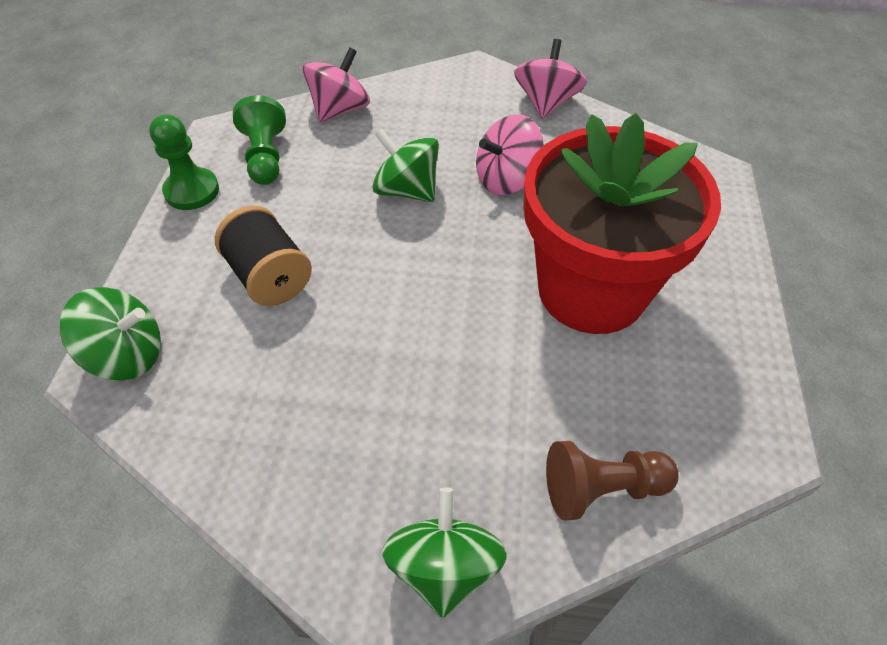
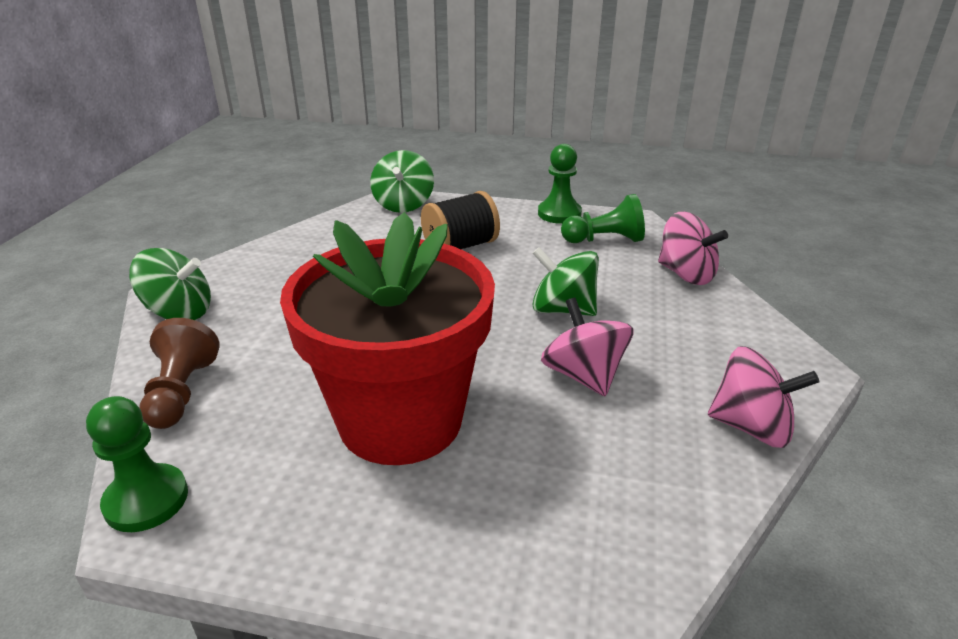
camera: 95 degrees right, 20 degrees down
green spinning top [372,129,439,202] -> green spinning top turned 105 degrees counterclockwise [532,247,599,316]
none -> green pawn [86,396,188,532]

